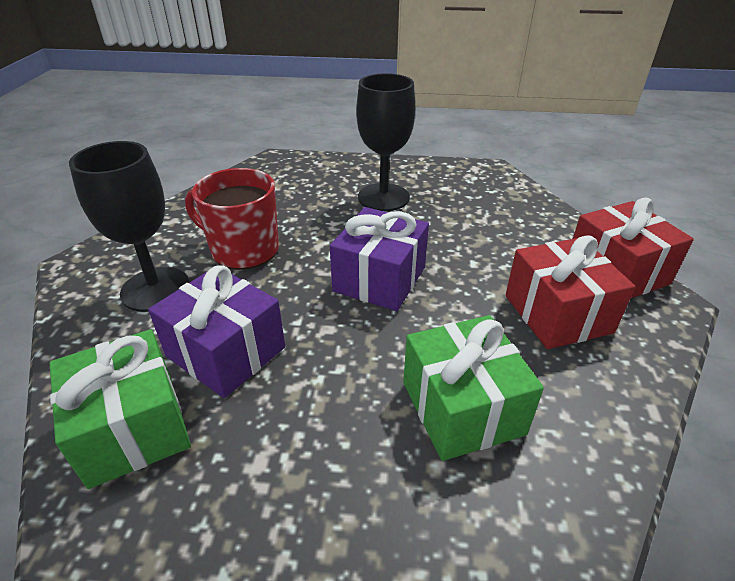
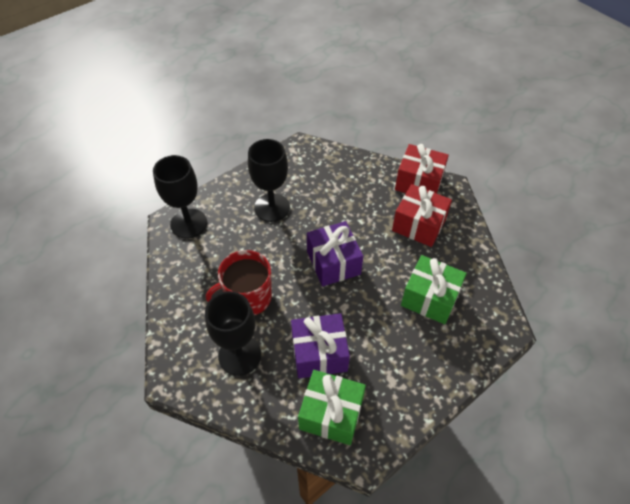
camera: 45 degrees left, 15 degrees up
none -> black goblet [153,155,207,239]

